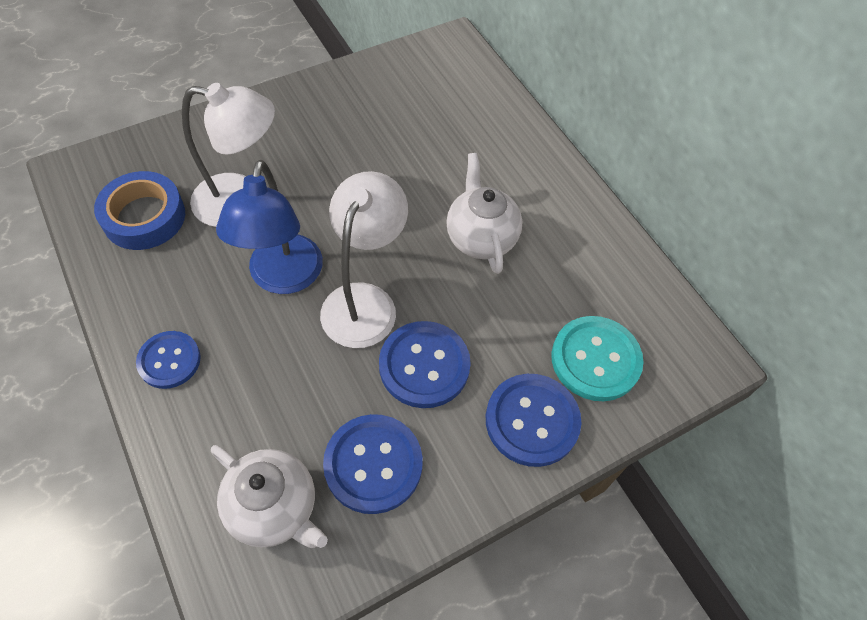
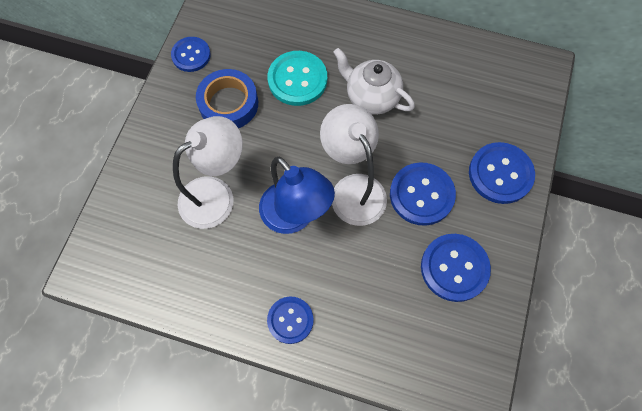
camera: 40 degrees left, 10 degrees up
blue tape [94,171,185,250] -> blue tape moved to [196,69,258,128]
white teapot [211,445,328,548] -> none
turquoise button [551,316,644,401] -> turquoise button moved to [268,51,327,106]
none -> blue button [171,37,211,72]

